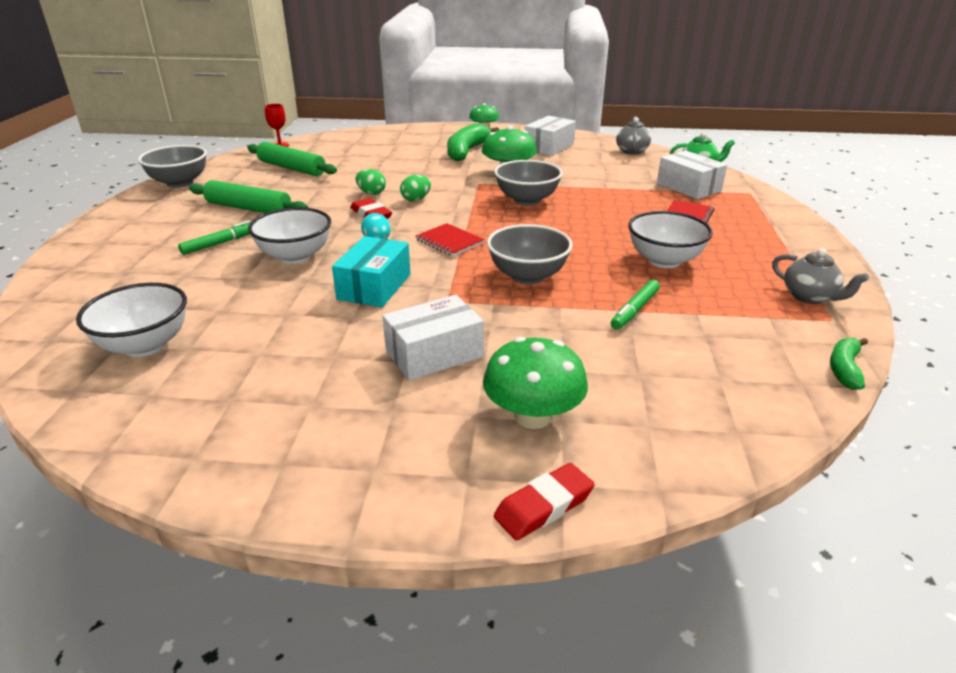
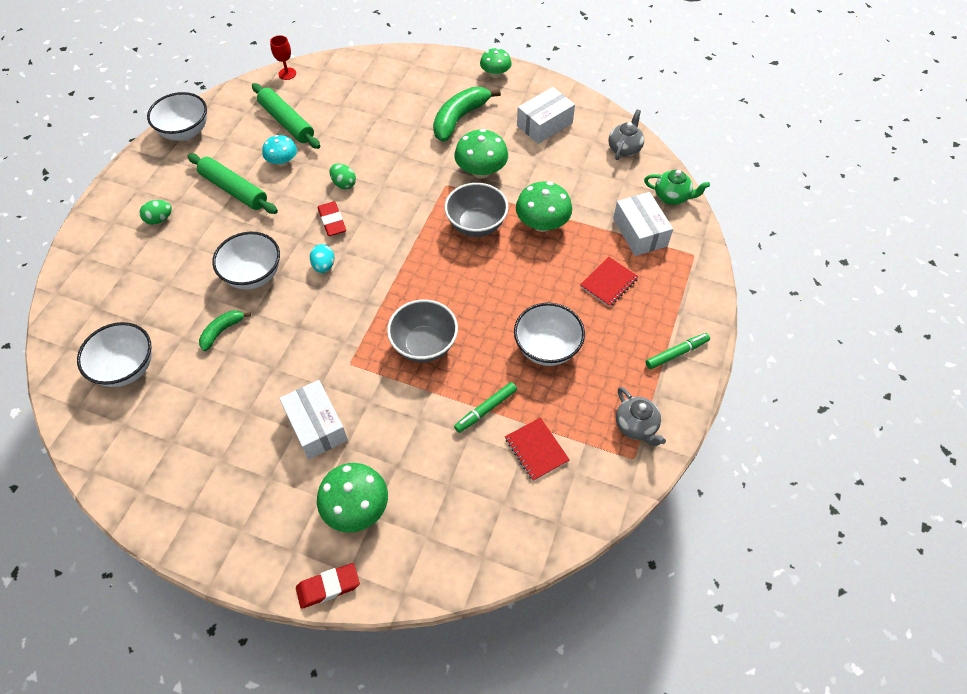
camera: 15 degrees right, 25 degrees up
grey bowl [138,145,207,188] -> white bowl [147,92,207,141]
green marker [178,220,251,255] -> green marker moved to [646,333,710,369]
turquoise box [332,236,410,307] -> none
white box [382,295,484,381] -> white box turned 75 degrees clockwise [279,380,348,459]
green egg [400,175,431,201] -> green egg moved to [140,200,172,225]
red notebook [416,223,485,256] -> red notebook moved to [505,417,570,481]
green banana [830,338,868,390] -> green banana moved to [199,310,251,351]
none -> turquoise mushroom [262,135,297,167]
none -> green mushroom [516,181,572,232]

